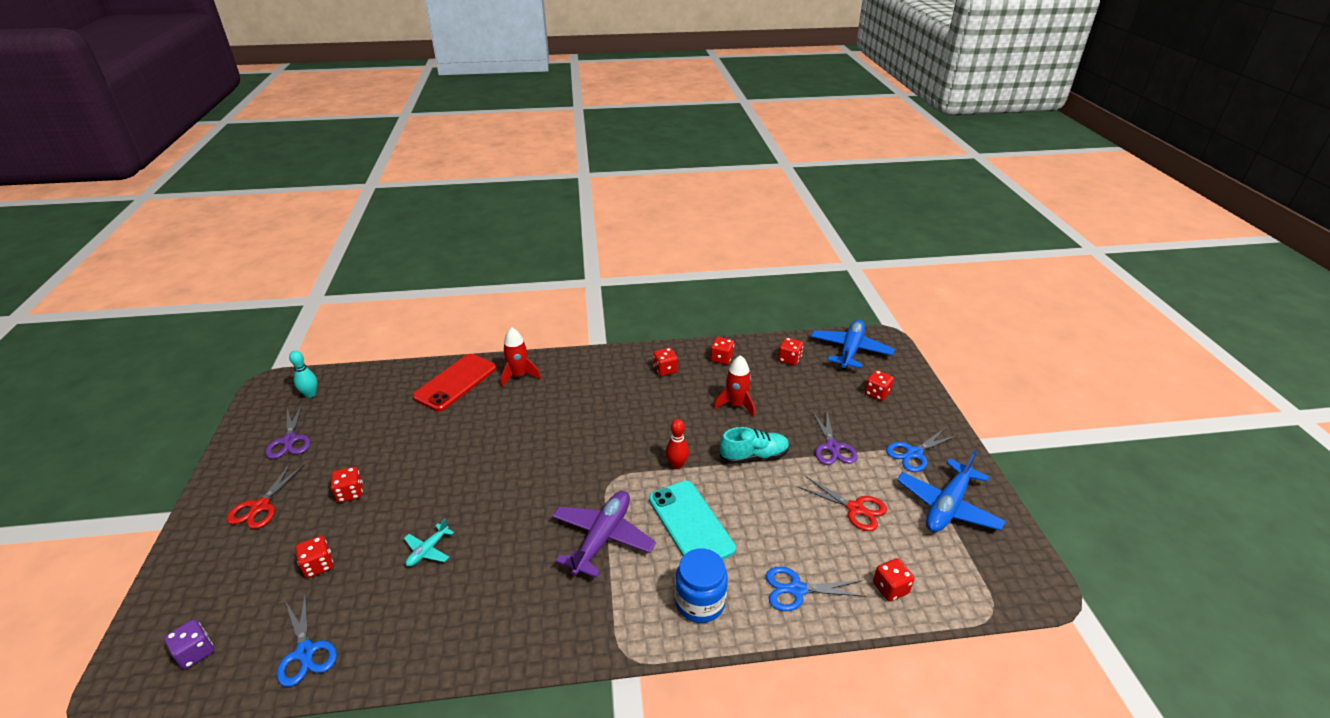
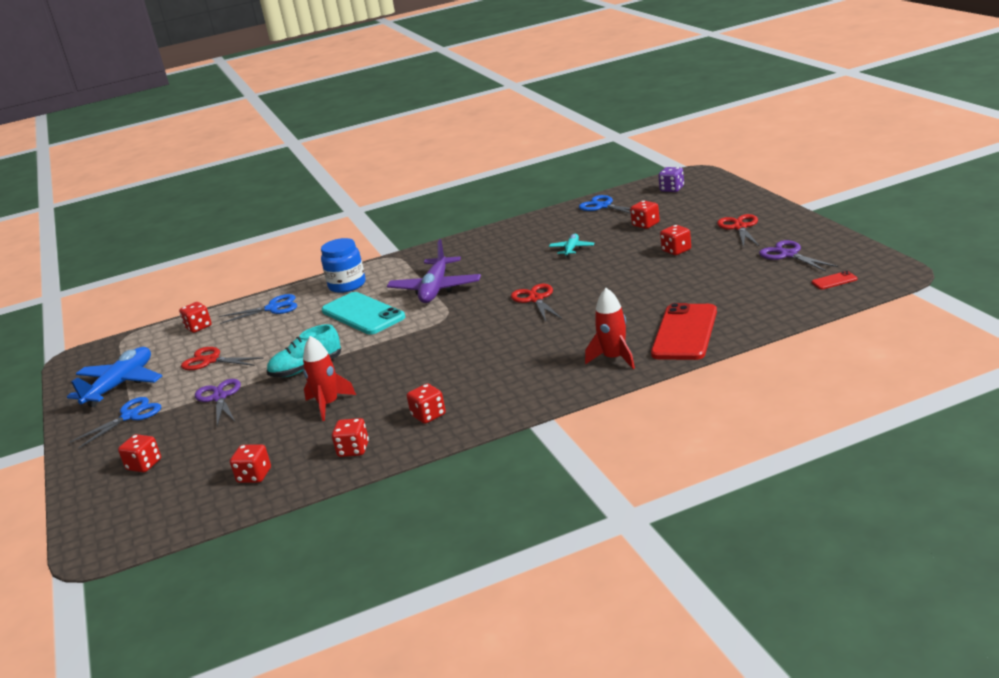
camera: 170 degrees right, 10 degrees down
turquoise bowling pin [289,351,318,398] -> red phone [812,271,858,290]
red bowling pin [666,419,689,469] -> none
blue plane [811,319,895,369] -> none
none -> red scissors [511,283,562,322]

